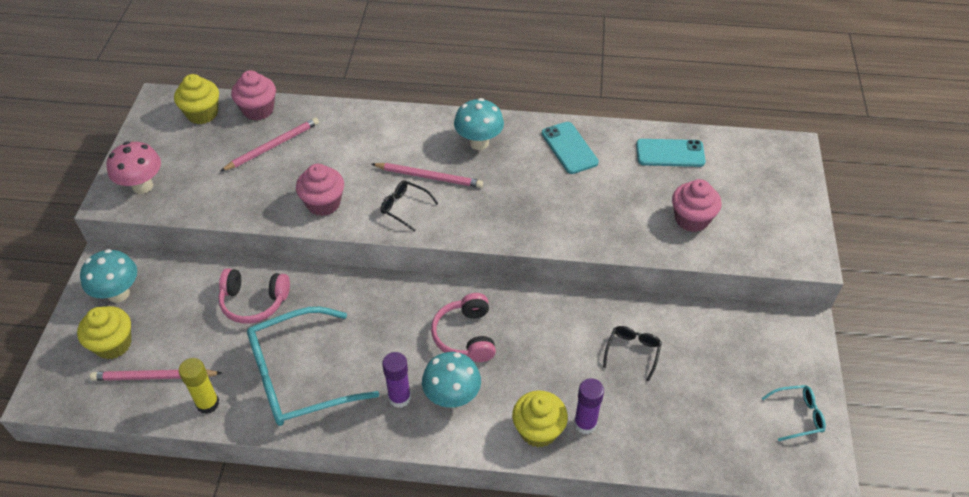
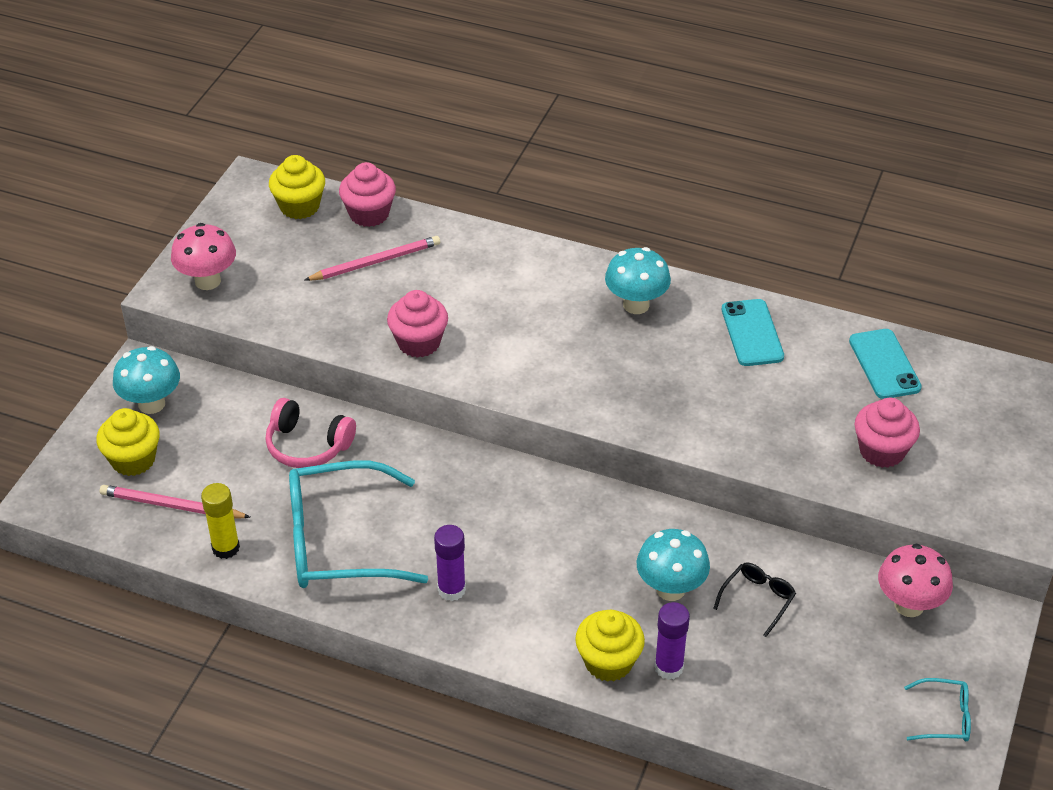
camera: 15 degrees right, 5 degrees down
pink pencil [372,163,483,188] -> none
black glasses [381,180,439,232] -> none
turquoise mushroom [422,352,481,408] -> turquoise mushroom moved to [637,529,710,601]
pink headphones [431,293,496,362] -> none
turquoise phone [636,139,706,167] -> turquoise phone turned 60 degrees clockwise [849,329,922,399]
none -> pink mushroom [878,544,953,617]

